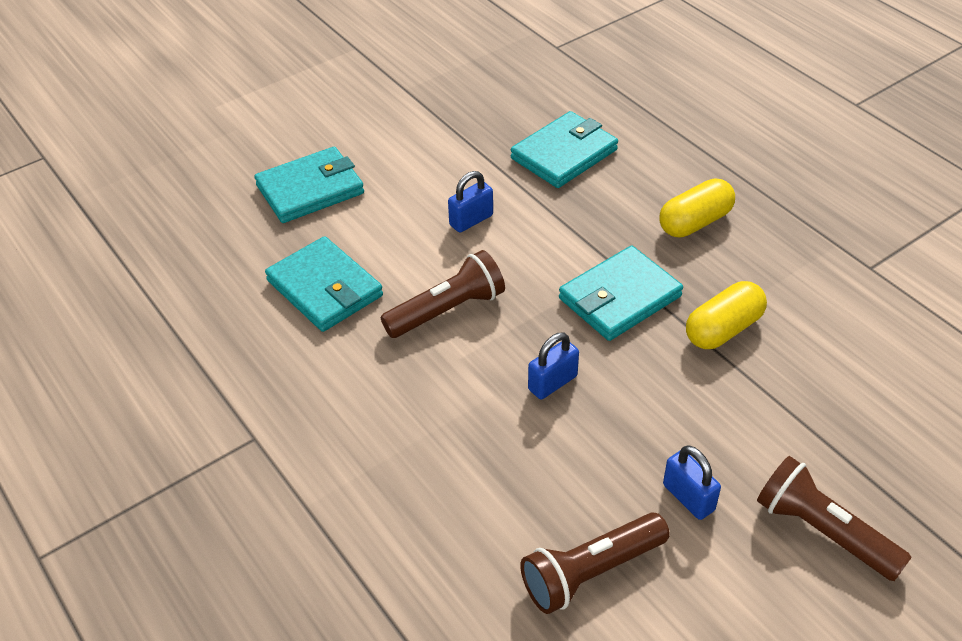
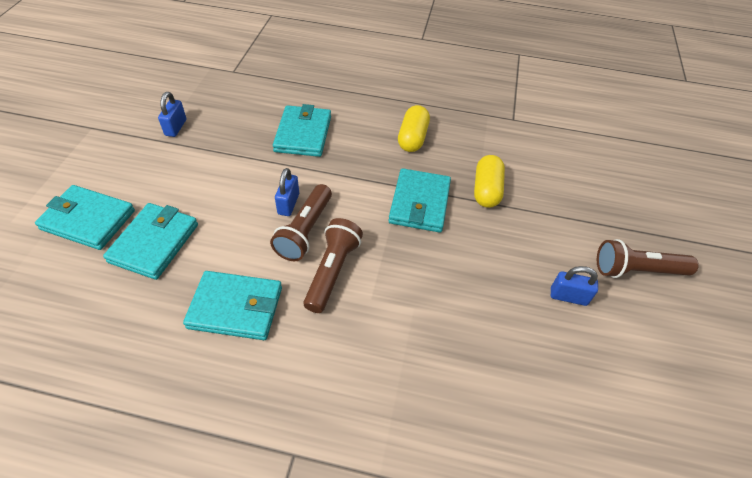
camera: 45 degrees left, 5 degrees up
brown flashlight [520,513,670,614] -> brown flashlight moved to [270,184,332,261]
blue padlock [528,333,579,399] -> blue padlock moved to [158,92,186,137]
none -> turquoise wallet [35,185,135,250]

